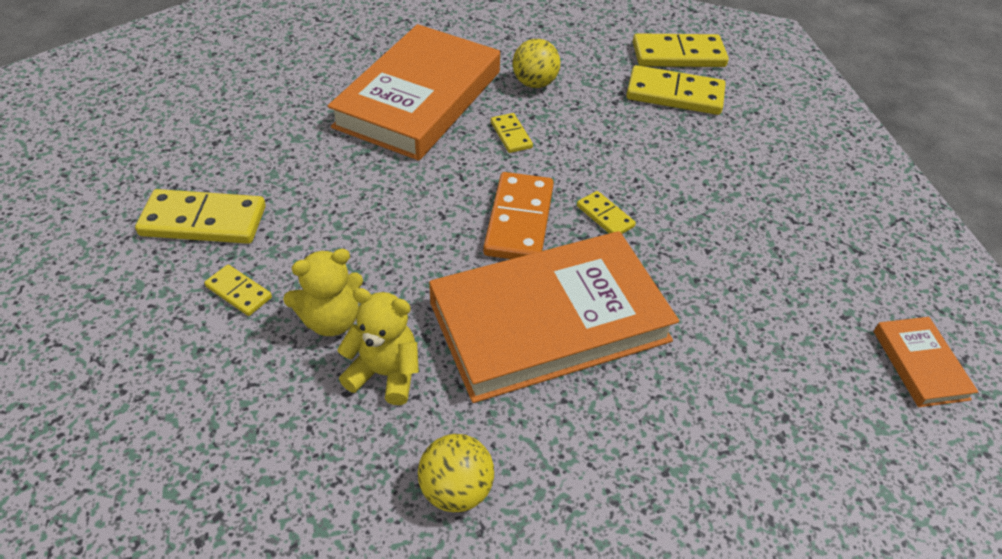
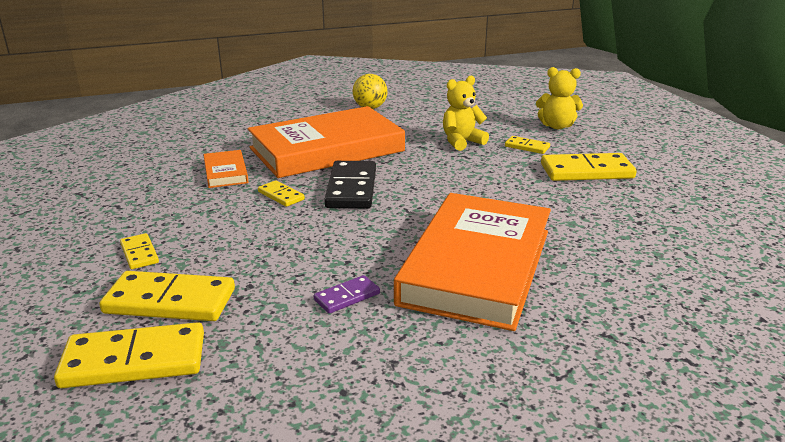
camera: 175 degrees right, 20 degrees down
yellow teddy bear [337,288,419,405] -> yellow teddy bear moved to [536,67,583,129]
orange domino [483,172,554,259] -> black domino [324,161,376,209]
yellow domino [491,113,533,153] -> yellow domino moved to [120,233,159,269]
yellow ball [513,39,560,88] -> purple domino [314,275,380,314]
orange book [874,317,978,407] -> orange book moved to [203,150,248,188]

